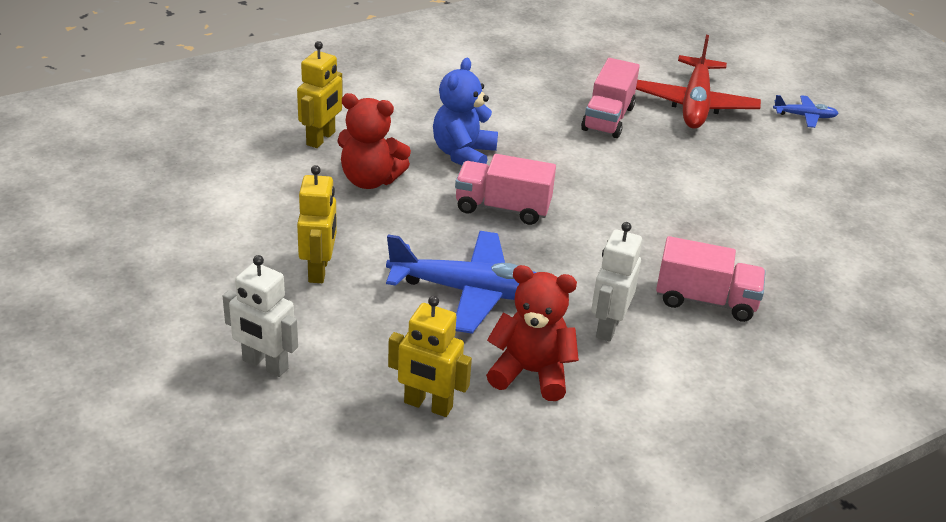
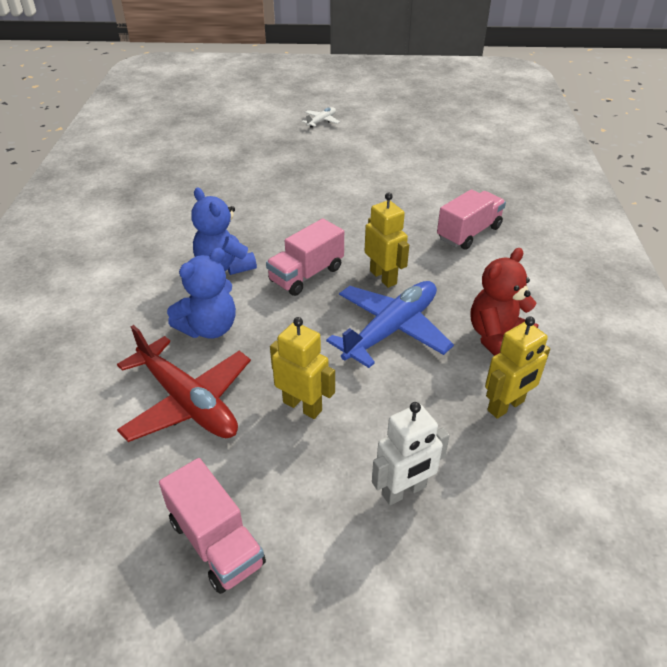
camera: 55 degrees left, 5 degrees up
yellow robot [297,41,343,148] -> yellow robot moved to [365,192,409,288]
red teddy bear [337,93,411,189] -> blue teddy bear [167,248,236,339]
pink truck [581,58,640,138] -> pink truck moved to [159,458,266,594]
white robot [591,222,642,342] -> none
red plane [636,35,761,129] -> red plane moved to [117,325,251,442]
blue plane [773,95,839,128] -> white plane [302,107,340,128]

